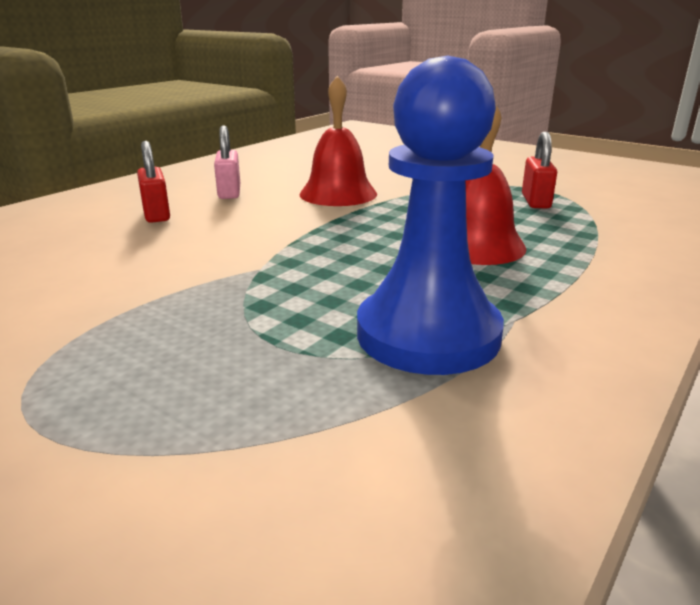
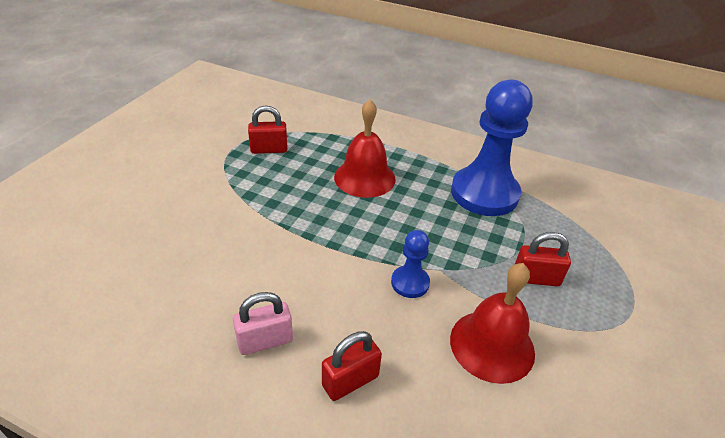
camera: 105 degrees left, 15 degrees up
red bell [300,76,377,206] -> red bell moved to [450,263,535,384]
none -> blue pawn [391,230,430,298]
none -> red padlock [515,232,571,286]

